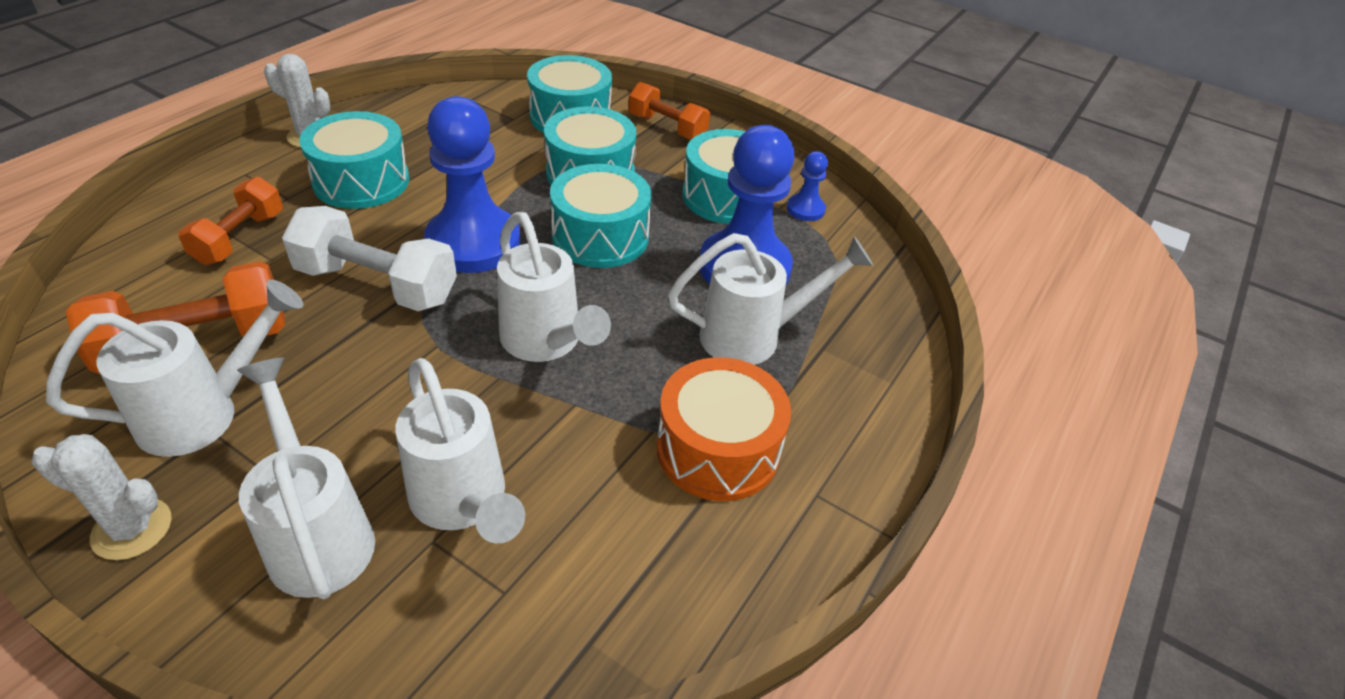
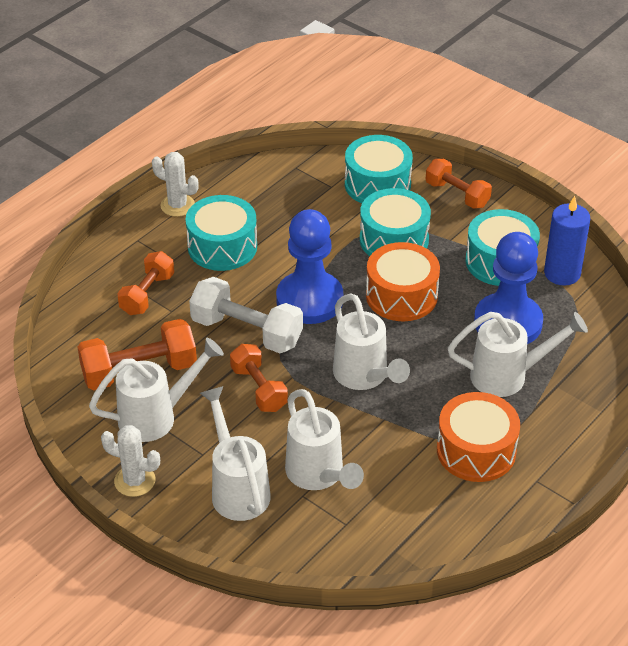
camera: 10 degrees right, 0 degrees up
turquoise drum [550,164,651,268] -> orange drum [366,242,440,321]
blue pawn [787,151,828,221] -> blue candle [544,196,590,286]
none -> orange dumbbell [230,344,288,412]

